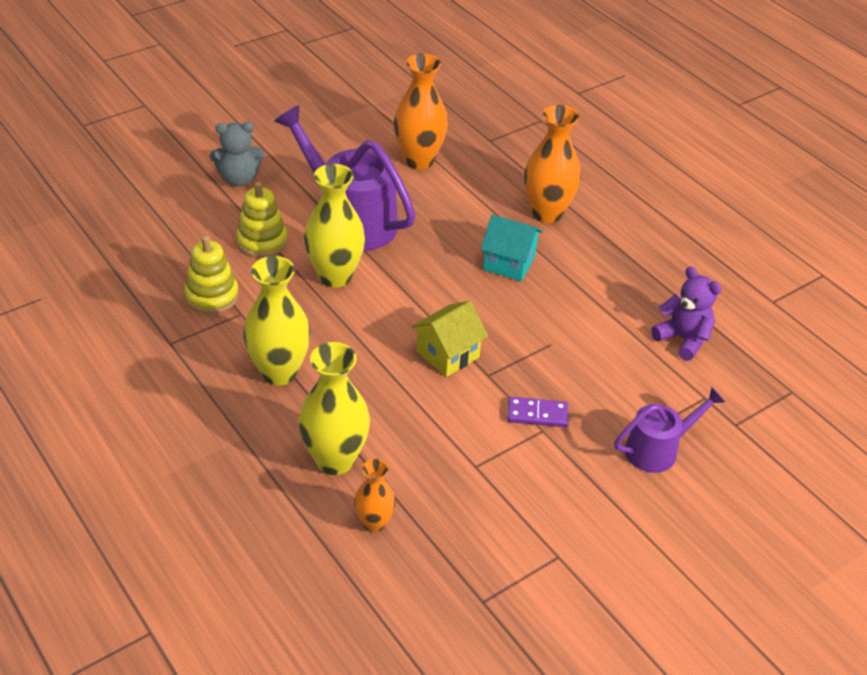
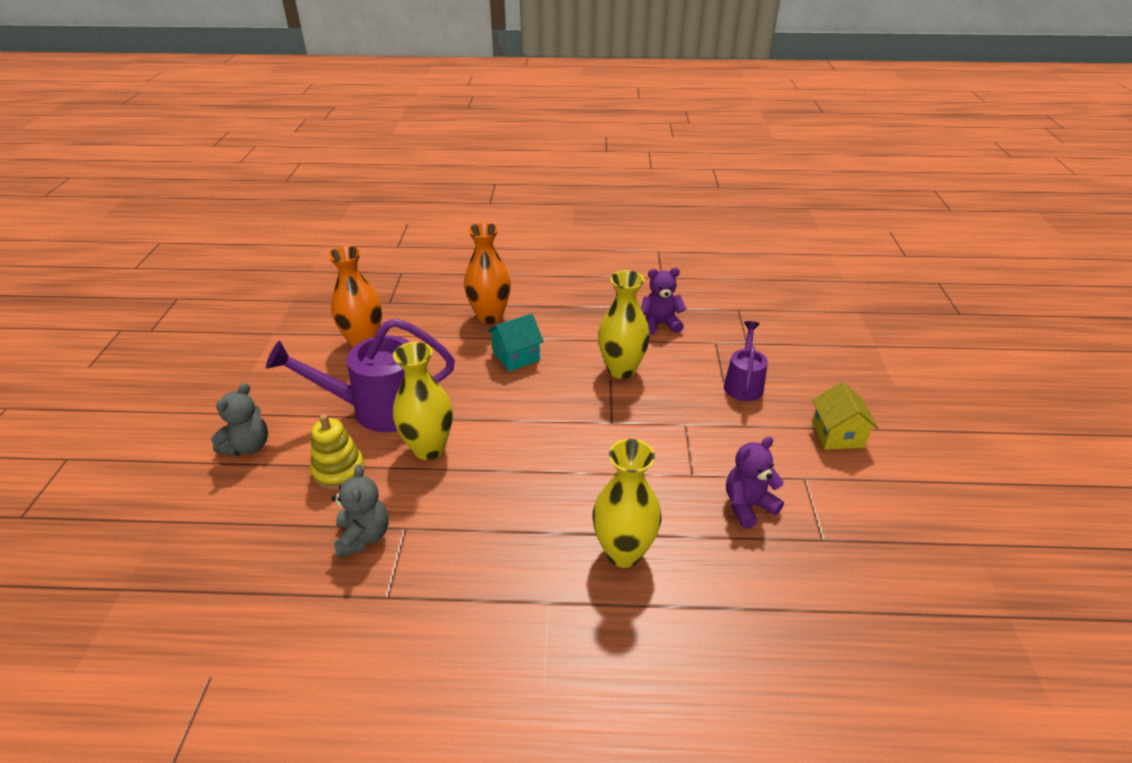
camera: 50 degrees left, 5 degrees down
yellow stacking toy [184,236,239,314] -> grey teddy bear [332,464,389,558]
yellow vase [243,256,310,386] -> yellow vase moved to [598,270,650,379]
orange vase [354,459,395,532] -> none
yellow house [412,301,488,377] -> yellow house moved to [812,382,879,450]
purple domino [507,397,568,427] -> none
none -> purple teddy bear [726,437,784,529]

